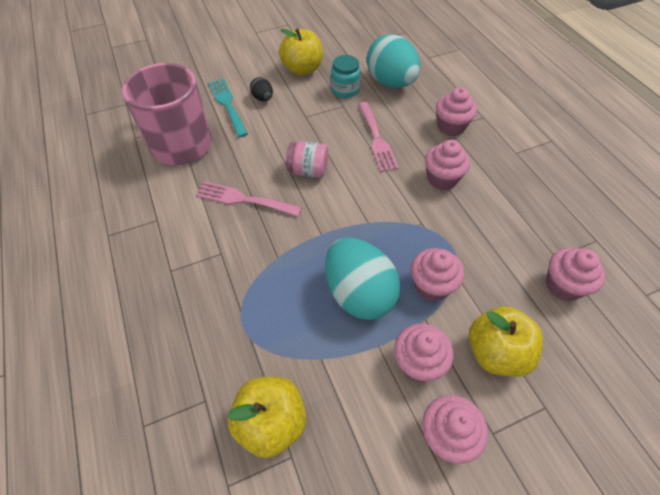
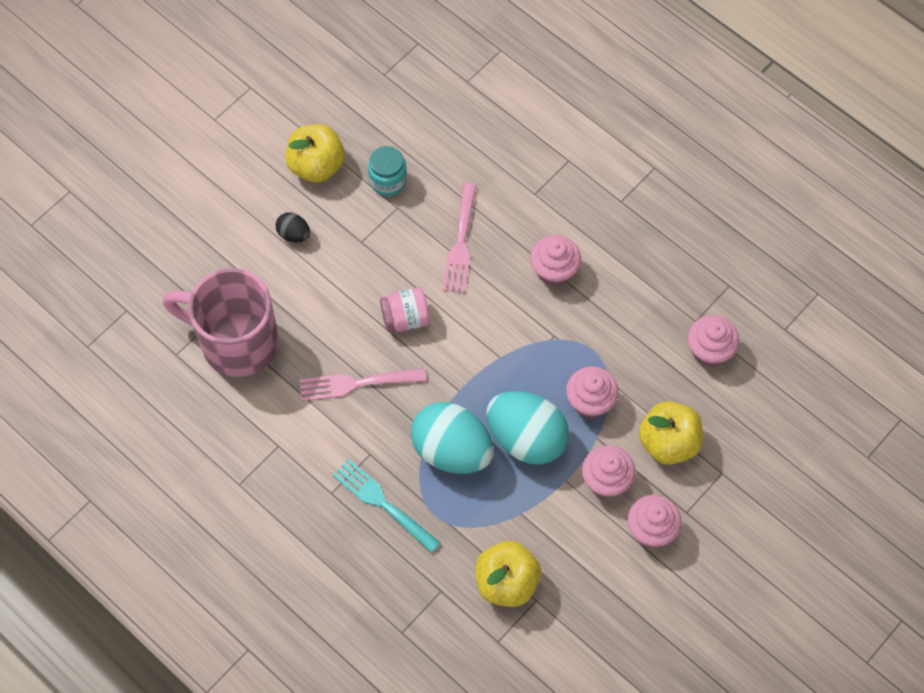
camera: 25 degrees left, 10 degrees up
turquoise fork [208,78,248,137] -> turquoise fork moved to [333,459,441,553]
pink fork [358,102,399,172] -> pink fork turned 45 degrees clockwise [442,183,476,293]
turquoise egg [367,34,421,88] -> turquoise egg moved to [411,402,494,474]
pink cupcake [436,87,477,136] -> none

